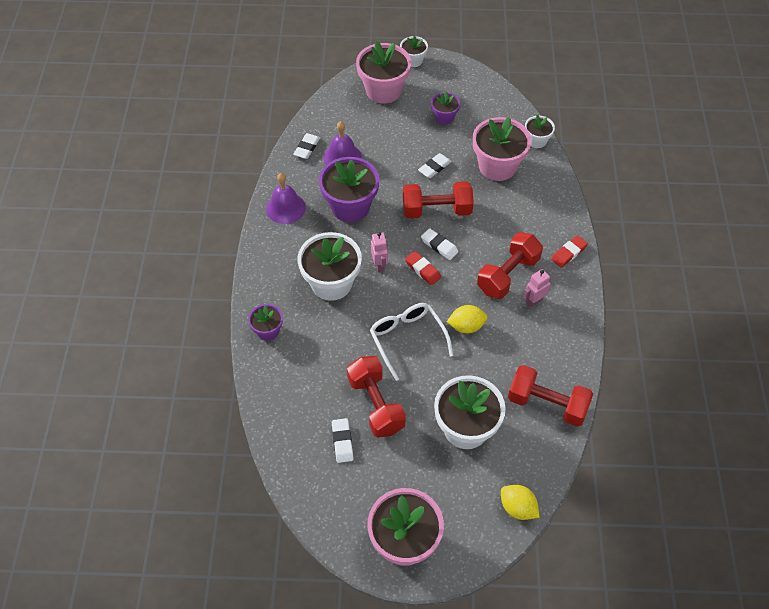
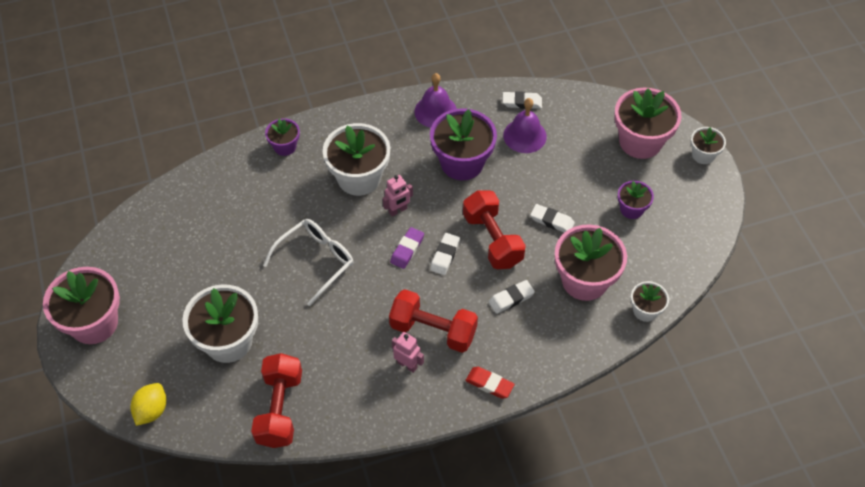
camera: 70 degrees right, 0 degrees up
white eraser [332,418,354,463] -> white eraser moved to [488,280,535,314]
red dumbbell [347,356,406,438] -> none
red eraser [405,251,441,285] -> purple eraser [390,227,424,269]
yellow lemon [447,305,487,333] -> none

